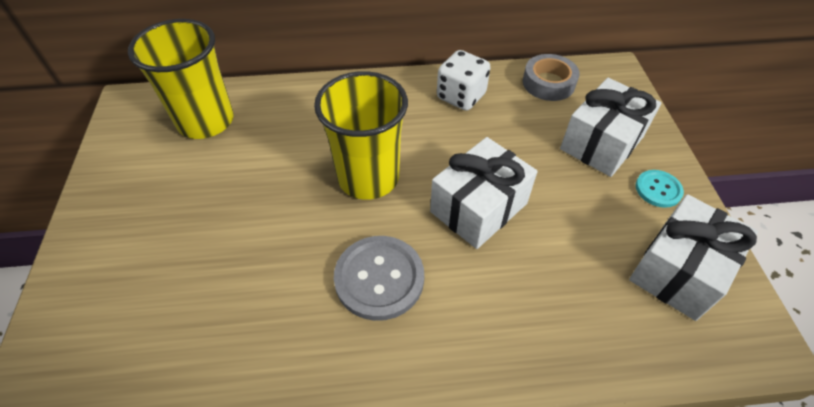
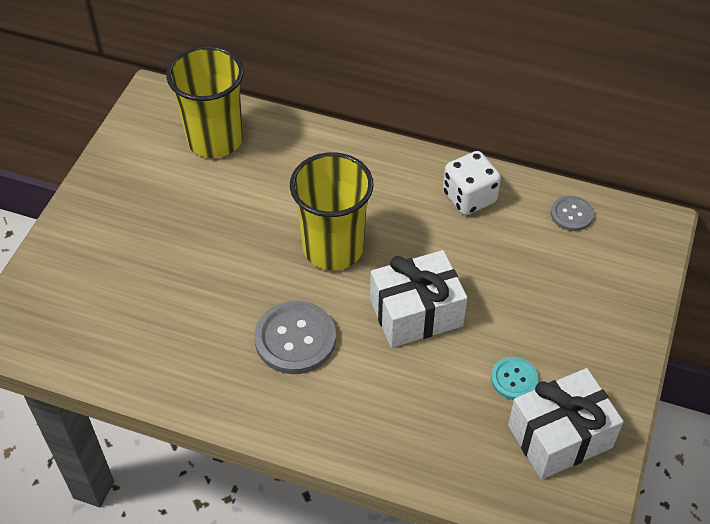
camera: 25 degrees right, 0 degrees up
grey tape [523,54,580,101] -> grey button [551,196,594,231]
white gift [560,78,661,177] -> none
turquoise button [636,170,684,208] -> turquoise button moved to [491,357,538,400]

